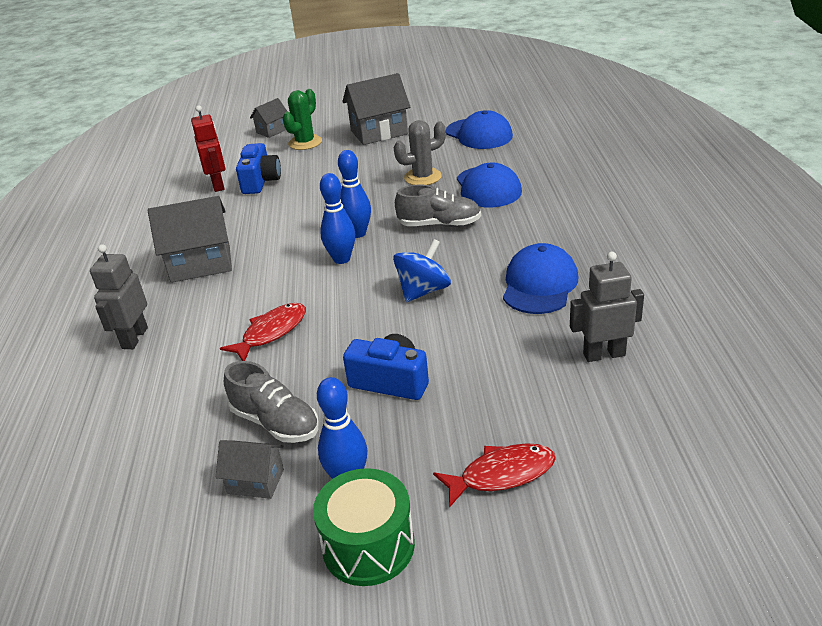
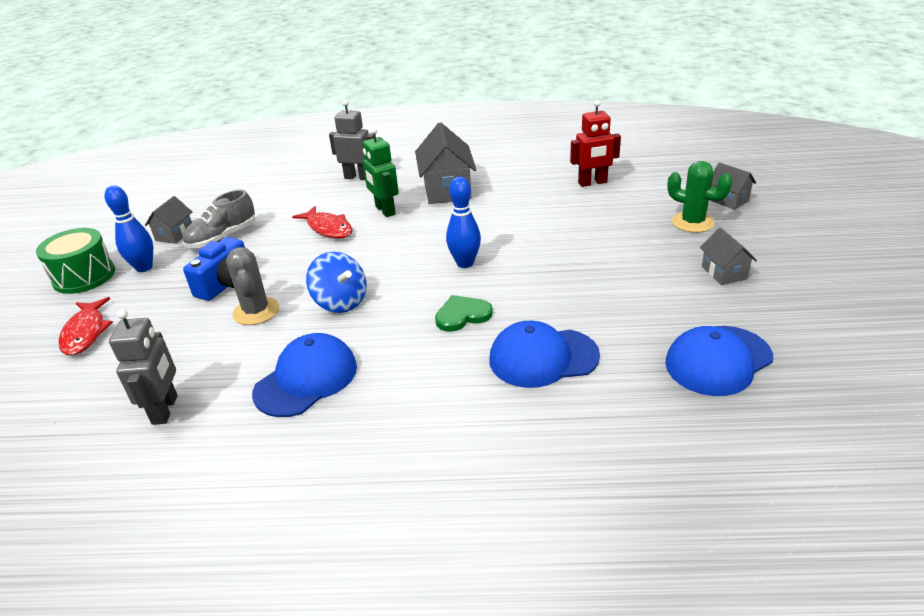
camera: 95 degrees right, 0 degrees up
blue camera [236,143,281,194] -> none
blue bowling pin [320,173,355,264] -> none
grey house [342,73,410,145] -> grey house [700,227,757,285], size x0.55
grey cactus [394,120,446,185] -> grey cactus moved to [226,247,279,325]
grey shoe [395,185,481,227] -> green heart [435,295,493,332]
blue cap [503,243,578,314] -> blue cap turned 75 degrees counterclockwise [252,333,357,417]
none -> green robot [362,127,399,217]

